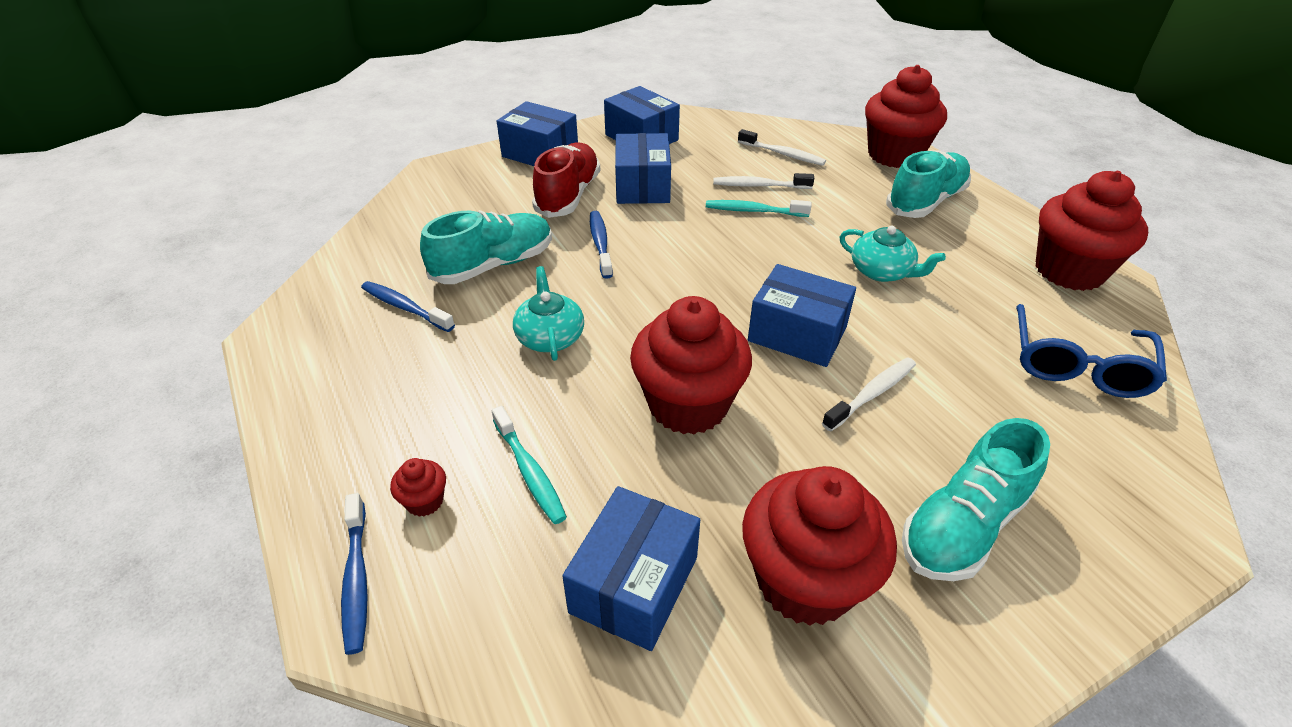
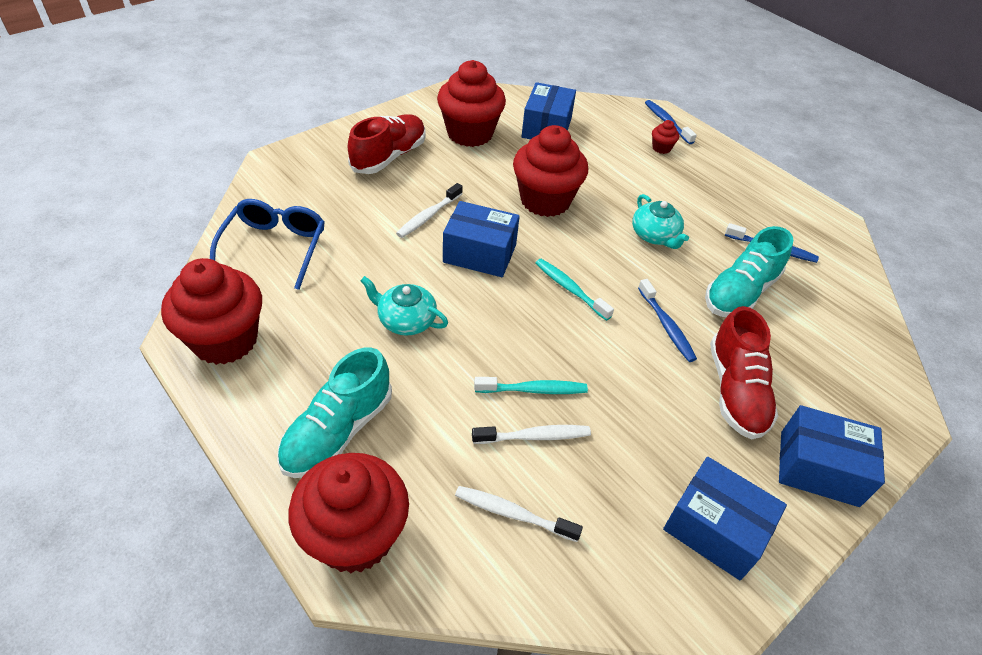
camera: 165 degrees right, 5 degrees up
turquoise toothbrush [492,405,567,524] -> turquoise toothbrush moved to [536,259,614,321]
blue box [615,133,671,204] -> none
turquoise shoe [902,418,1050,581] -> red shoe [348,115,426,174]

